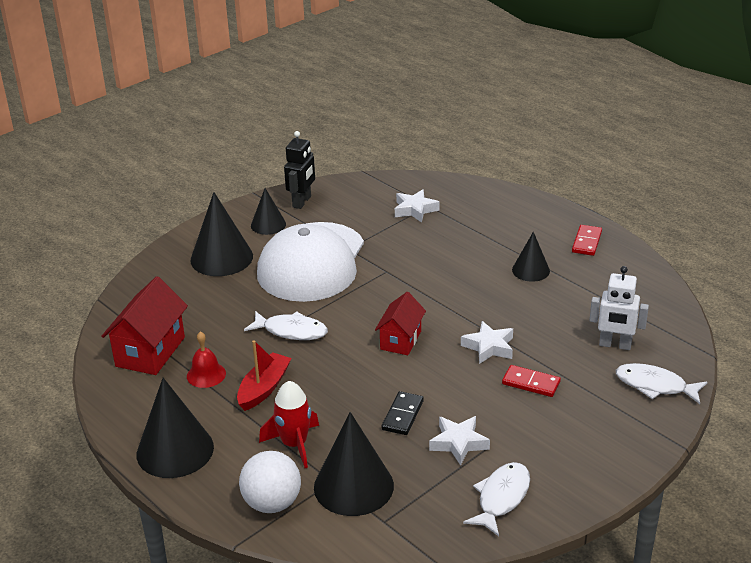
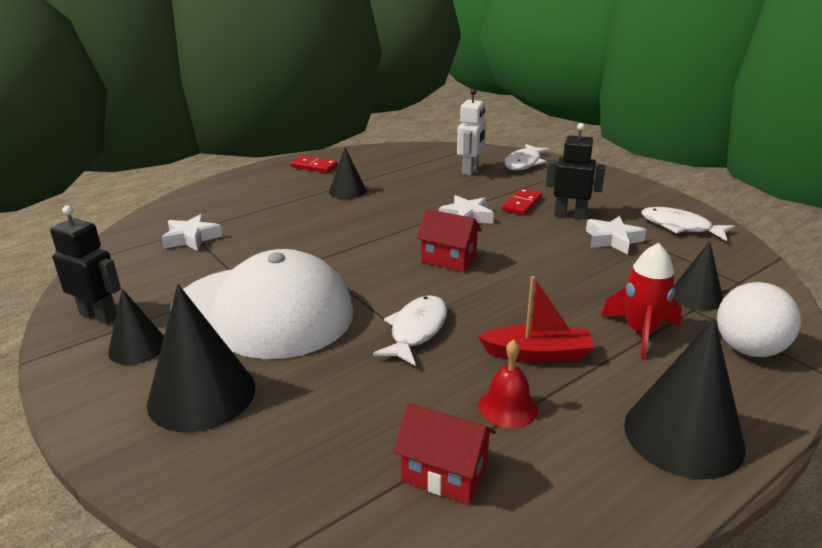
camera: 85 degrees left, 5 degrees down
red house [101,276,188,375] -> red house [393,403,496,505], size x0.65
red boat [237,340,292,411] -> red boat turned 150 degrees clockwise [478,276,594,363]
black cone [314,412,394,516] -> black cone [674,241,723,311], size x0.59
black domino [381,391,424,435] -> none
none -> black robot [546,123,606,219]

